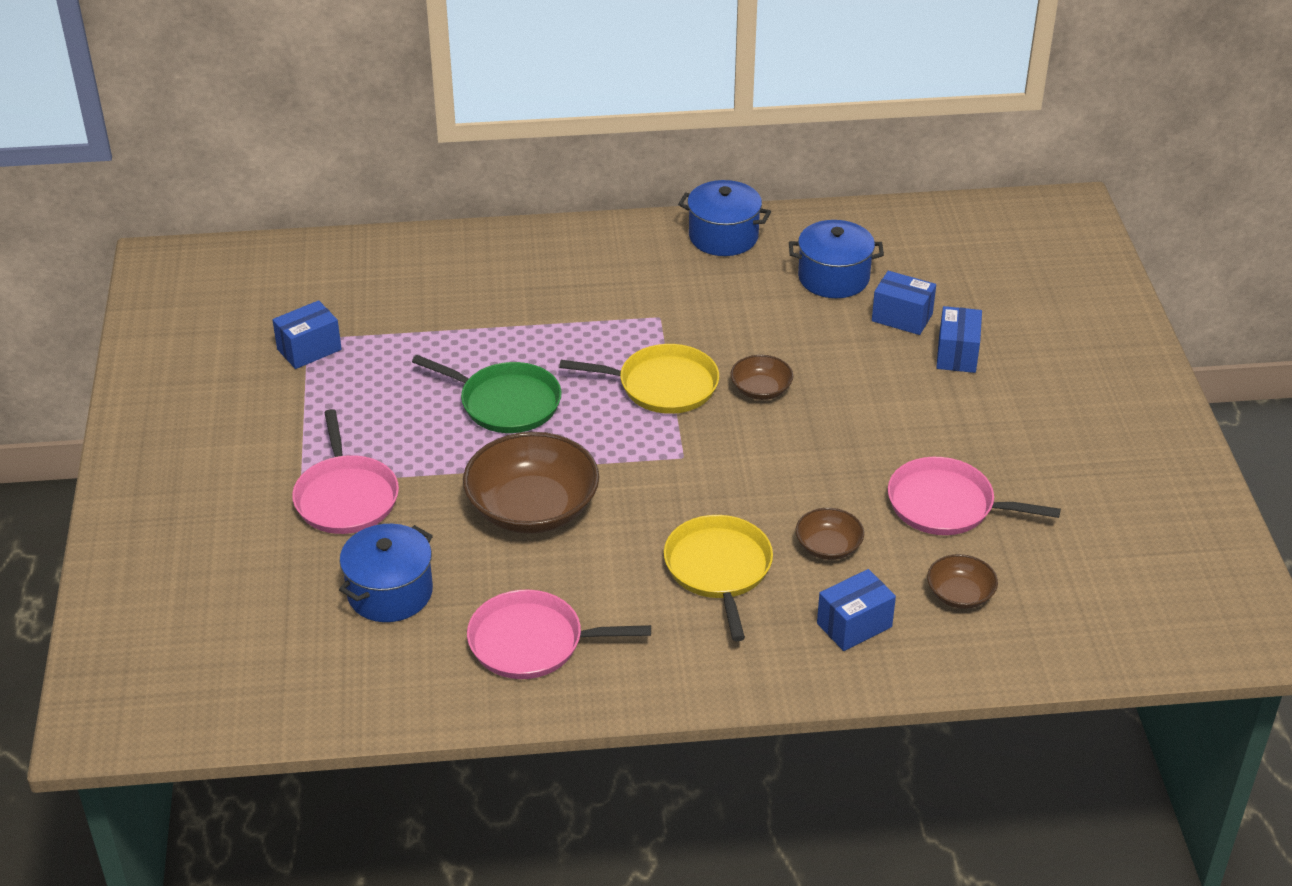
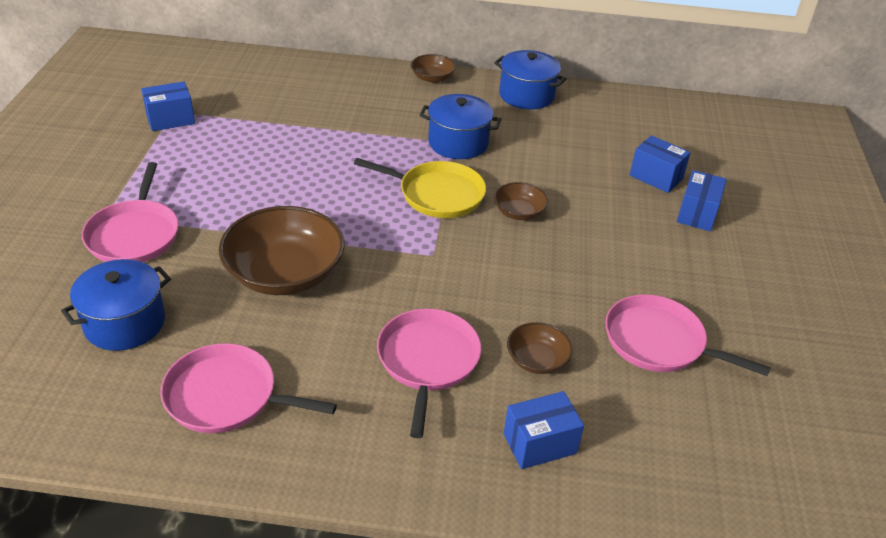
camera: 10 degrees right, 0 degrees up
green pan [412,355,562,433] -> none
yellow pan [664,515,773,641] -> pink pan [377,309,481,438]
blue pot [789,220,884,298] -> blue pot moved to [419,94,501,159]
brown bowl [927,554,998,609] -> brown bowl moved to [411,54,456,83]

